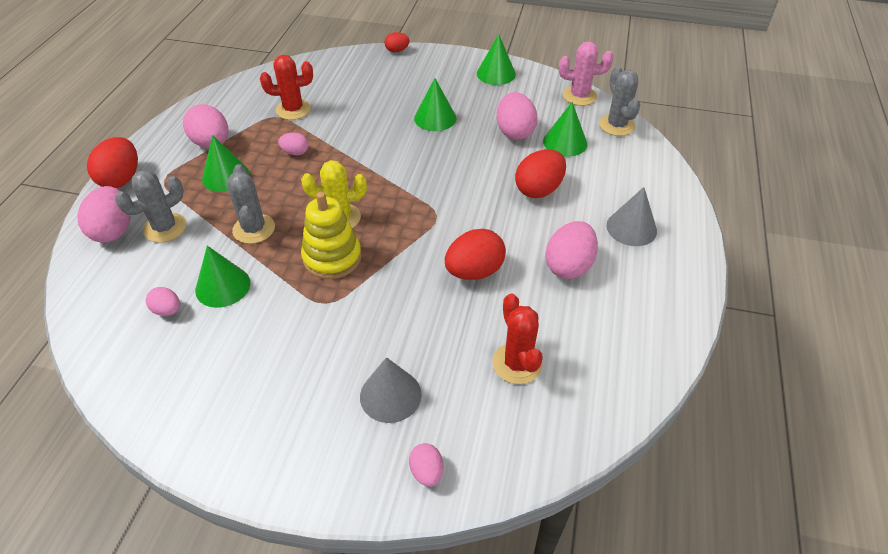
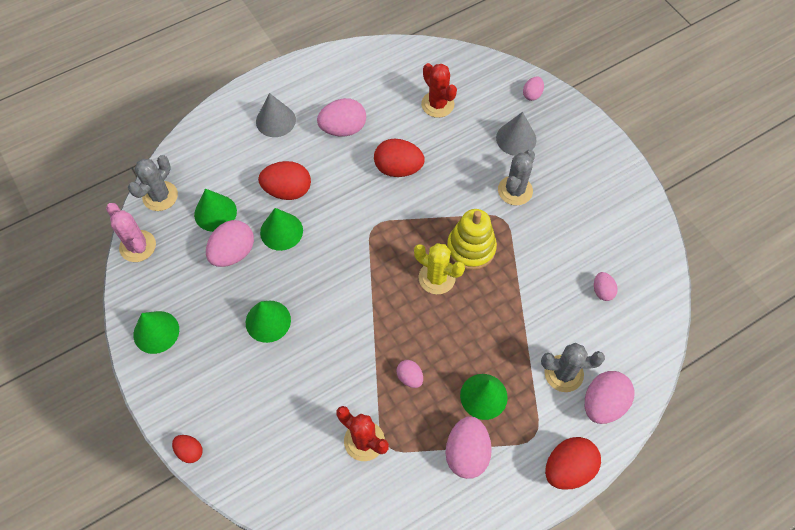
camera: 135 degrees left, 15 degrees up
green cone [195,246,250,308] -> green cone moved to [260,208,303,251]
grey cactus [227,164,275,244] -> grey cactus moved to [498,150,535,206]
red cactus [493,293,543,384] -> red cactus turned 60 degrees counterclockwise [421,63,457,118]

